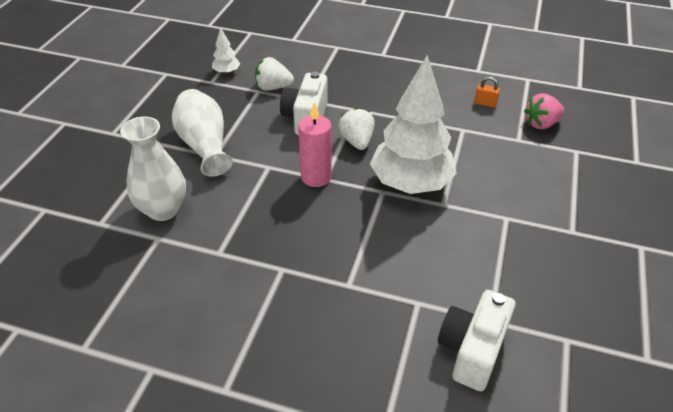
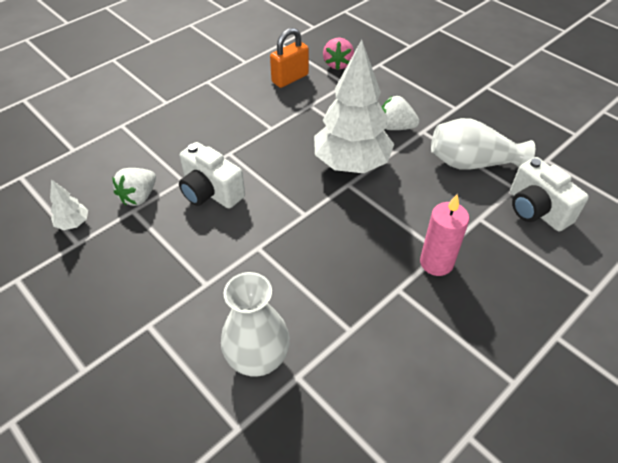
camera: 60 degrees left, 5 degrees up
white vase [172,89,233,177] -> white vase moved to [431,118,535,170]
pink candle [298,102,331,187] -> pink candle moved to [420,194,469,276]
white strawberry [338,108,375,150] -> white strawberry moved to [382,96,420,130]
orange padlock [474,77,500,108] -> orange padlock [270,28,309,88], size x1.85

